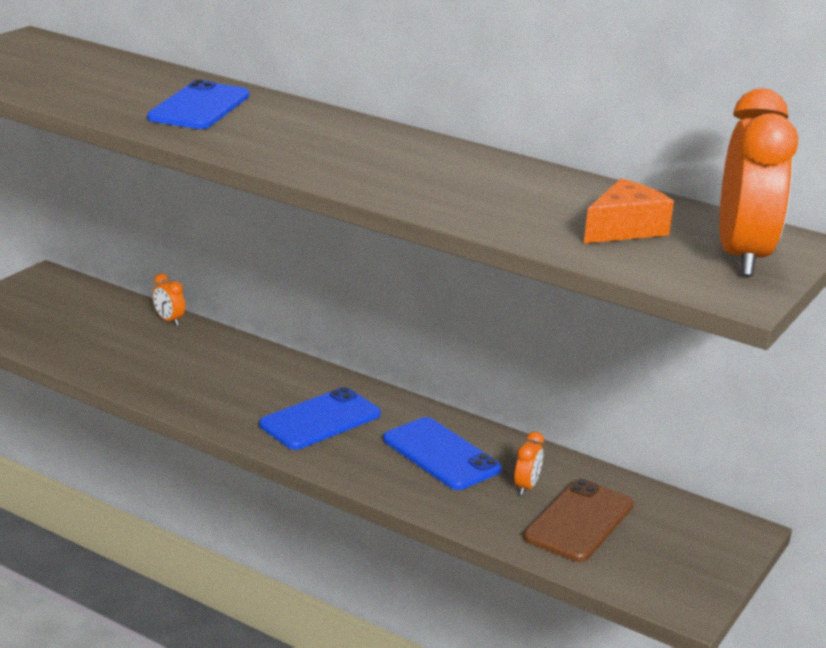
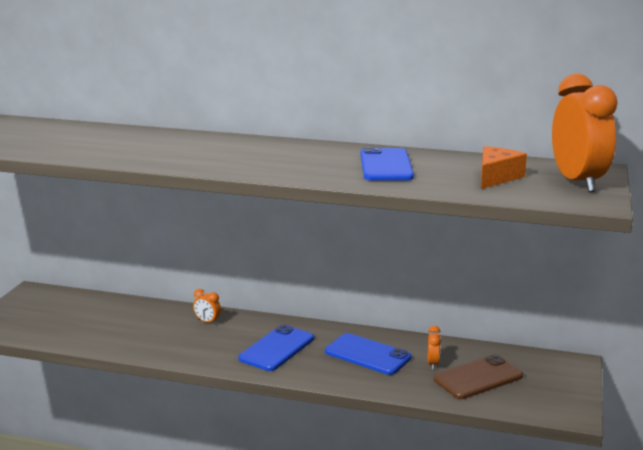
camera: 15 degrees left, 5 degrees down
blue phone [147,80,249,129] -> blue phone moved to [361,147,414,181]
orange clock [153,274,185,326] -> orange clock moved to [193,289,221,325]
brown phone [523,479,634,562] -> brown phone turned 45 degrees clockwise [434,355,523,399]

